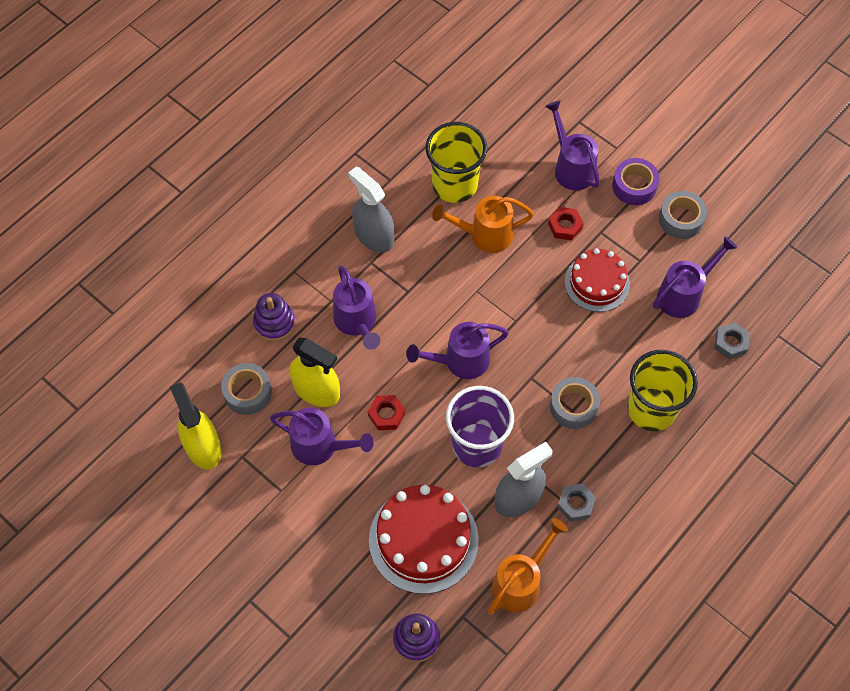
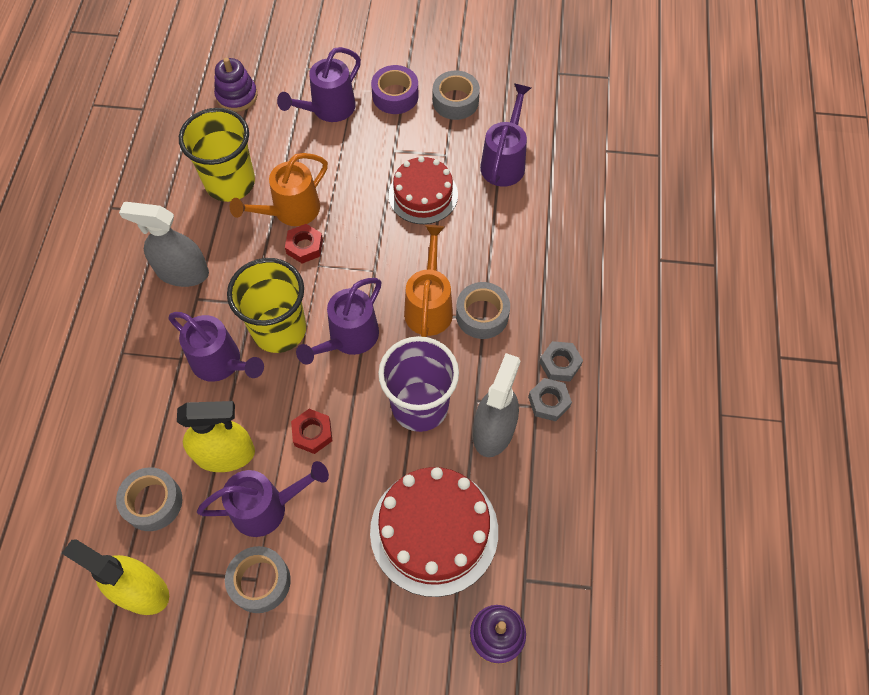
camera: 35 degrees left, 0 degrees up
purple stacking toy [253,293,295,341] -> purple stacking toy moved to [214,58,257,112]
orange watering can [488,518,568,615] -> orange watering can moved to [404,225,453,337]
purple watering can [545,100,600,190] -> purple watering can turned 75 degrees counterclockwise [277,47,361,122]
red nut [548,207,584,240] -> red nut moved to [285,224,323,263]
yellow cup [627,350,698,431] -> yellow cup moved to [227,258,306,353]
grey nut [714,322,750,359] -> grey nut moved to [539,341,583,382]
none -> grey tape [225,546,291,613]

